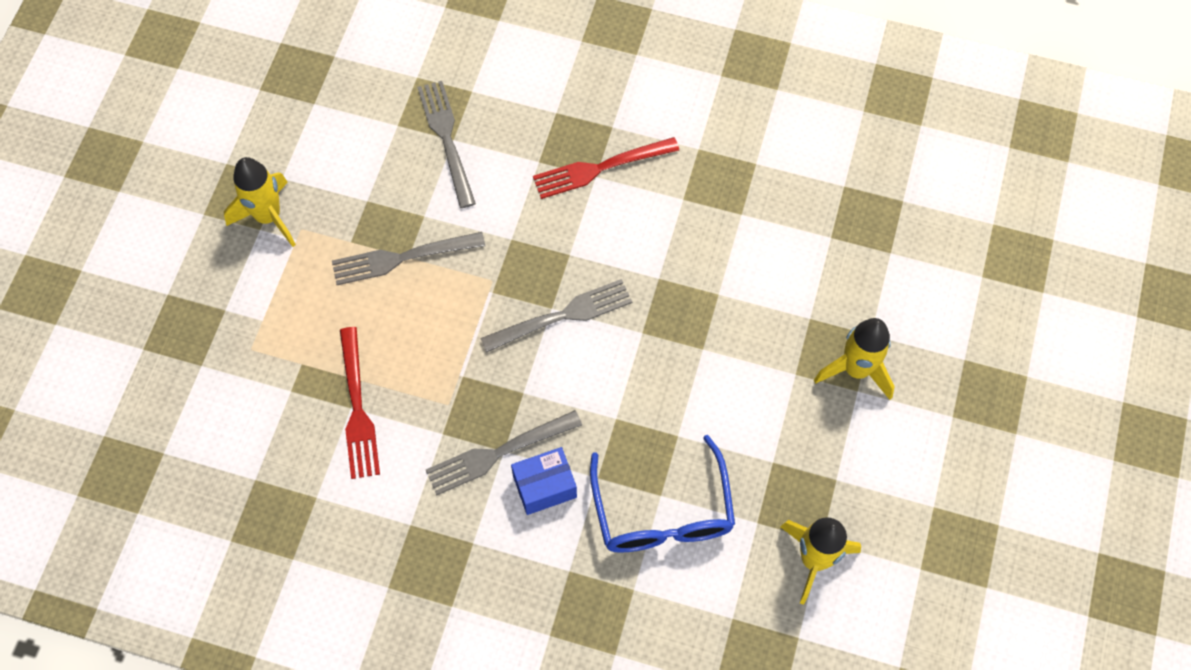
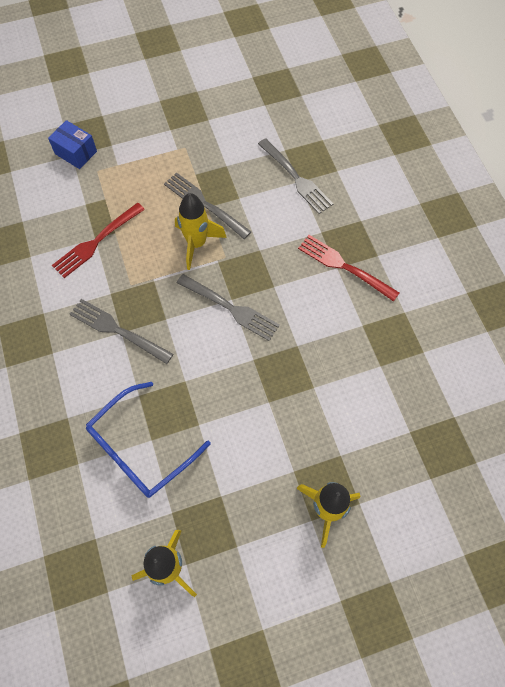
camera: 55 degrees right, 0 degrees up
yellow rocket [224,157,296,247] -> yellow rocket moved to [175,193,227,270]
grey fork [417,81,476,208] -> grey fork turned 105 degrees clockwise [258,138,333,214]
blue box [511,447,577,515] -> blue box moved to [48,120,97,169]

